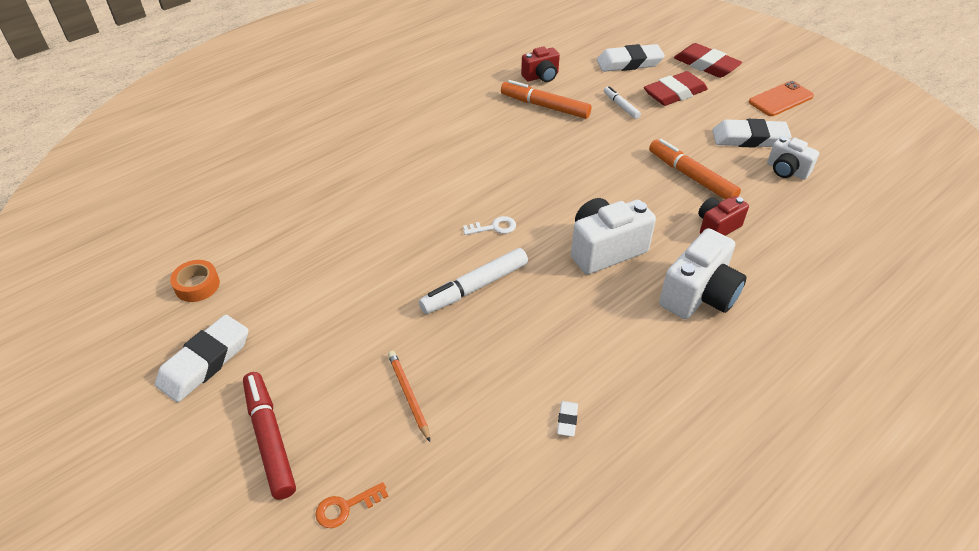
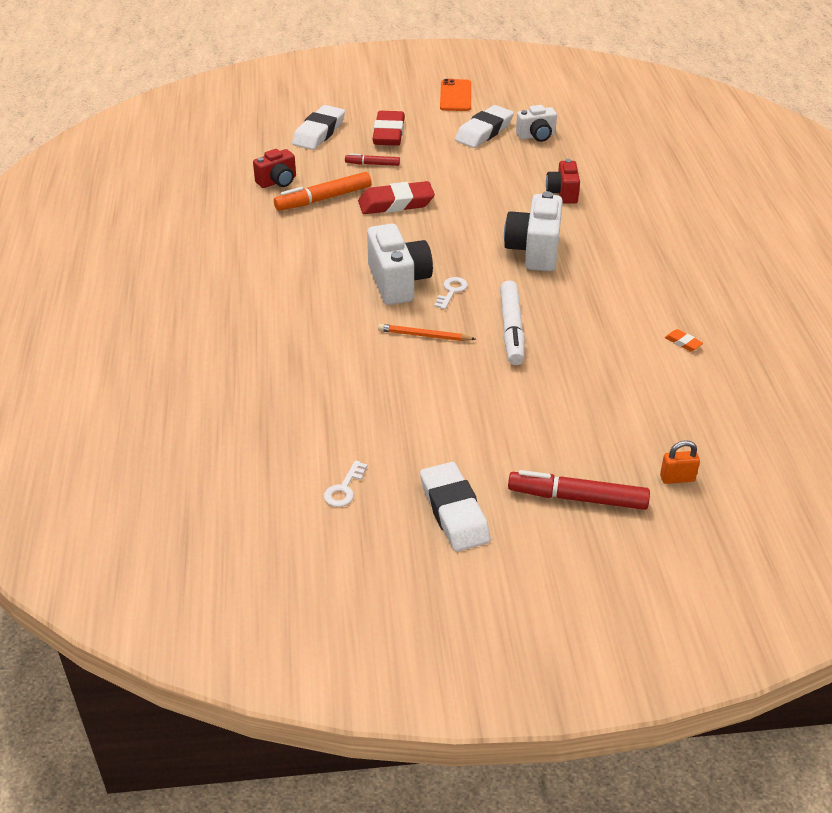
camera: 55 degrees left, 5 degrees down
orange tape [170,260,220,302] -> white key [324,460,367,507]
orange key [315,482,388,528] -> orange padlock [660,440,700,484]
orange pencil [388,351,430,442] -> orange pencil moved to [378,324,475,341]
red camera [521,46,560,82] -> red camera turned 45 degrees clockwise [253,149,296,188]
white eraser [557,401,578,437] -> orange eraser [665,329,703,352]
white marker [604,86,641,119] -> red marker [345,153,400,166]
orange marker [649,139,741,199] -> none
white camera [659,228,747,319] -> white camera moved to [367,224,433,305]
red eraser [674,43,742,78] -> red eraser moved to [358,181,435,214]

